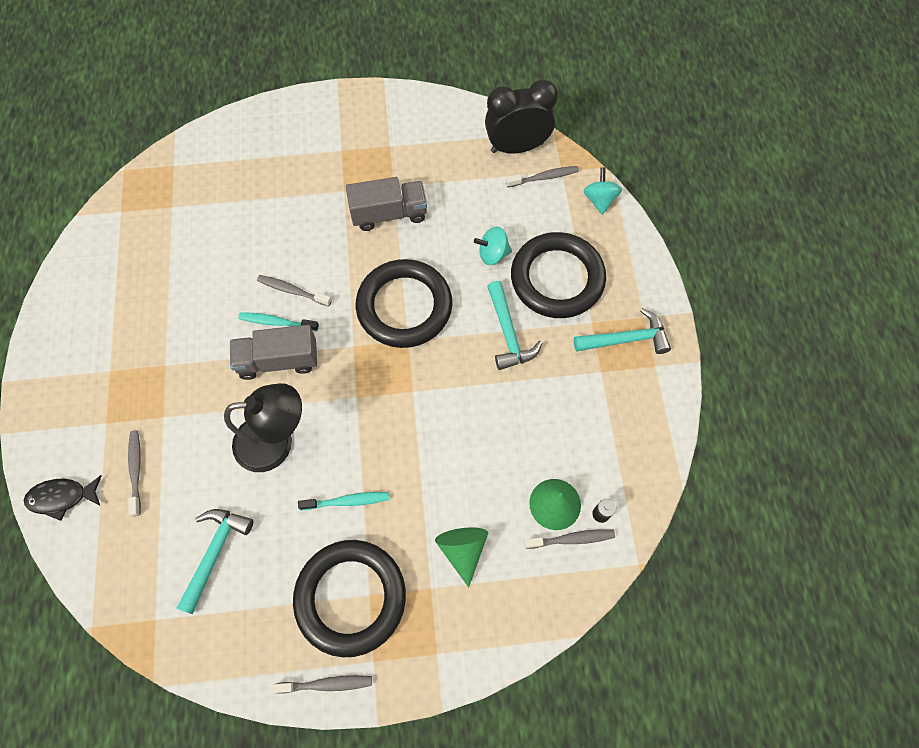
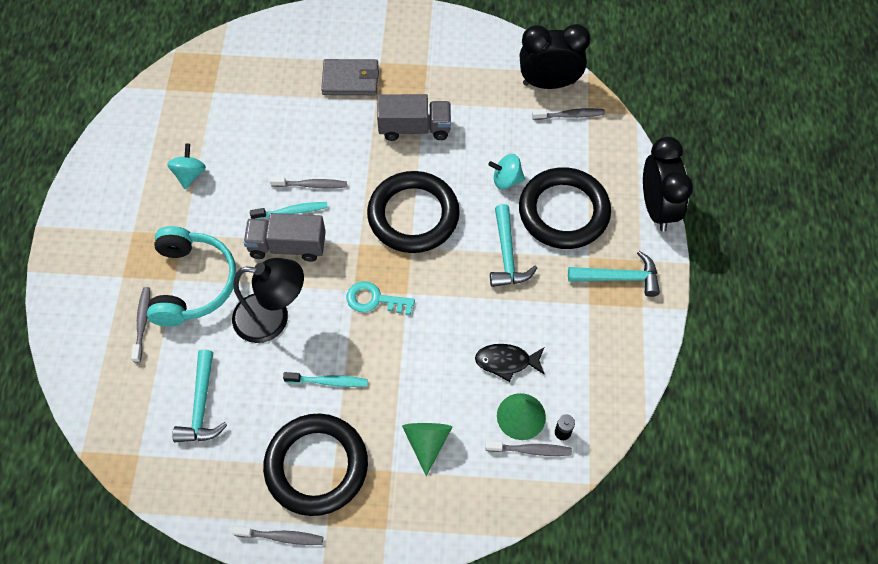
camera: 10 degrees right, 5 degrees down
black fish [24,475,102,521] -> black fish moved to [475,344,545,382]
turquoise hammer [177,509,254,614] -> turquoise hammer turned 150 degrees clockwise [172,350,227,442]
turquoise toothbrush [238,312,319,331] -> turquoise toothbrush turned 150 degrees clockwise [250,202,328,219]
grey toothbrush [257,275,332,306] -> grey toothbrush turned 150 degrees clockwise [270,177,347,188]
turquoise spinning top [583,167,622,215] -> turquoise spinning top moved to [167,143,206,189]
none -> turquoise headphones [147,226,236,327]
none -> grey wallet [321,59,379,95]
none -> turquoise key [347,281,415,315]
none -> black clock [643,136,693,232]

